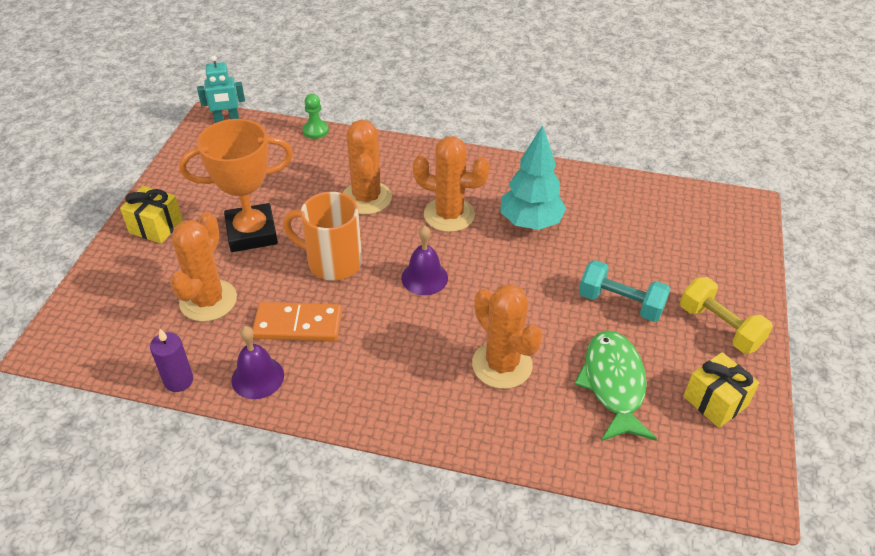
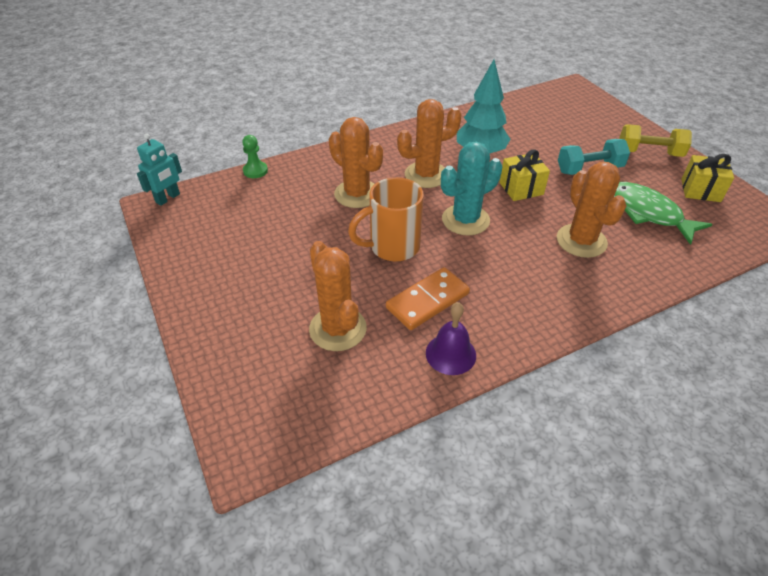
camera: 40 degrees left, 0 degrees up
yellow gift [120,186,183,244] -> yellow gift moved to [499,149,550,201]
purple candle [150,329,193,392] -> none
orange trophy [179,119,293,252] -> none
purple bell [401,225,448,295] -> turquoise cactus [441,142,502,236]
orange cactus [472,284,542,389] -> orange cactus turned 60 degrees clockwise [557,162,627,258]

